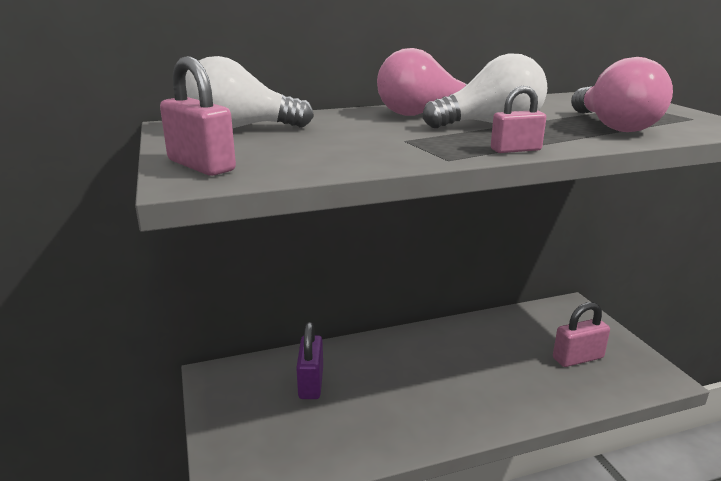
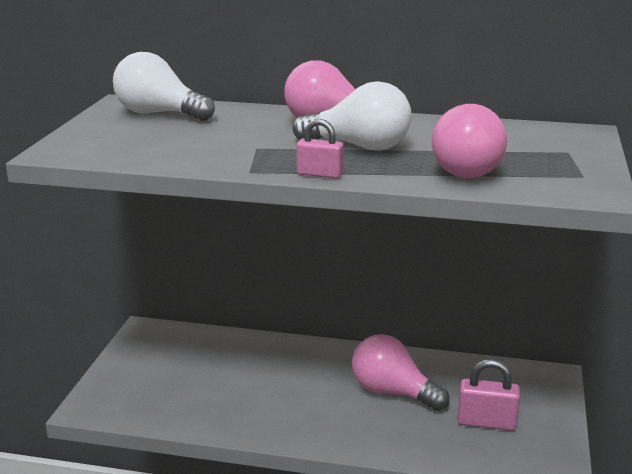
camera: 30 degrees right, 0 degrees up
pink padlock [160,56,236,176] -> none
purple padlock [296,322,323,399] -> none
none -> pink light bulb [352,334,449,411]

